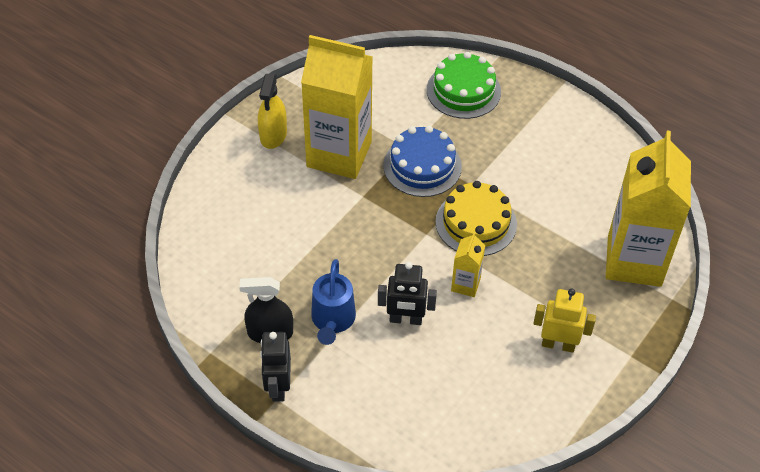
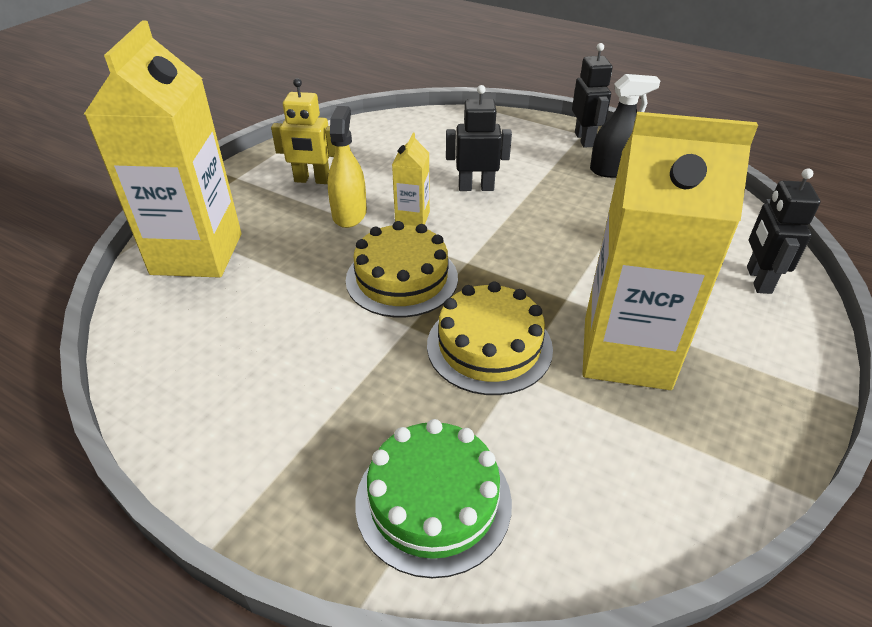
camera: 175 degrees right, 10 degrees down
yellow spray bottle [258,74,287,149] -> yellow spray bottle moved to [328,106,367,228]
blue watering can [311,259,356,345] -> none
blue cake [383,126,462,197] -> yellow cake [427,281,553,395]
none -> black robot [747,168,821,294]

